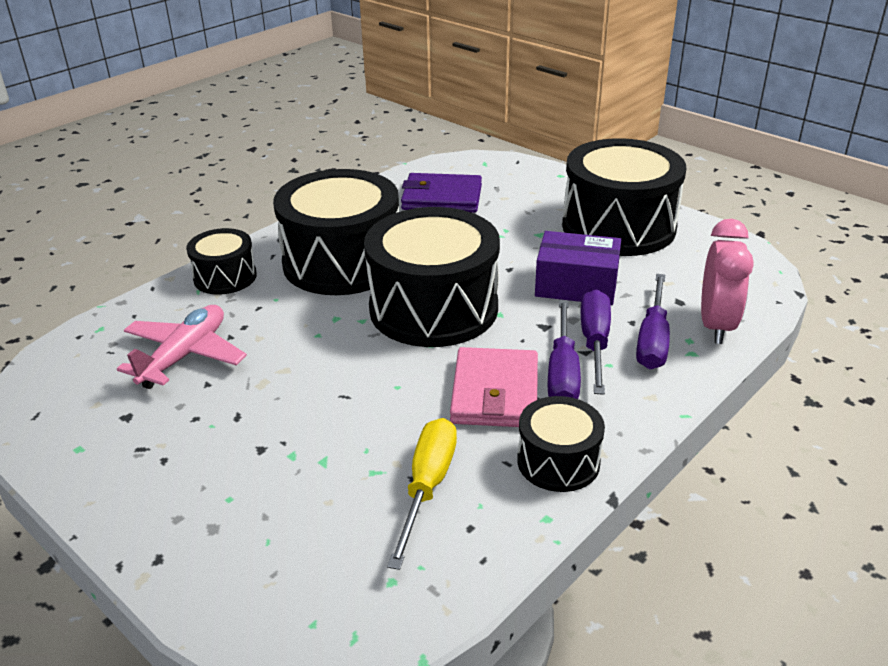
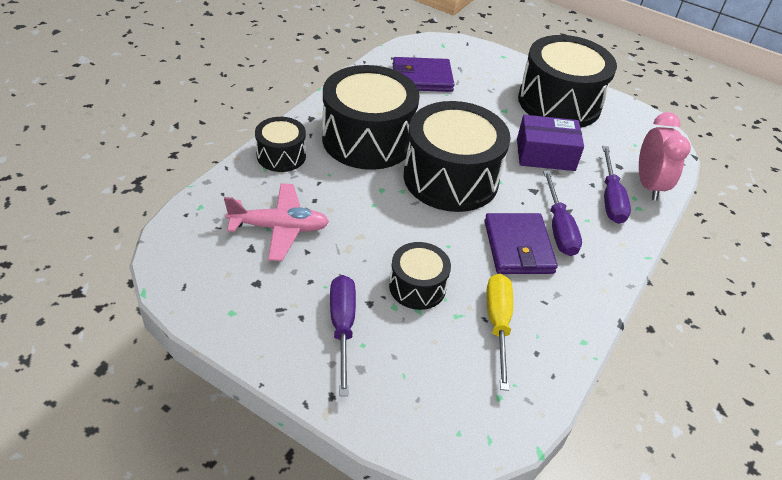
camera: 15 degrees left, 10 degrees up
pink plane [117,305,247,389] -> pink plane turned 75 degrees clockwise [224,183,329,261]
pink wallet [450,347,538,427] -> purple wallet [484,213,558,274]
black drum [517,396,605,492] -> black drum moved to [389,242,451,310]
purple screwdriver [581,289,611,395] -> purple screwdriver moved to [330,275,356,396]

